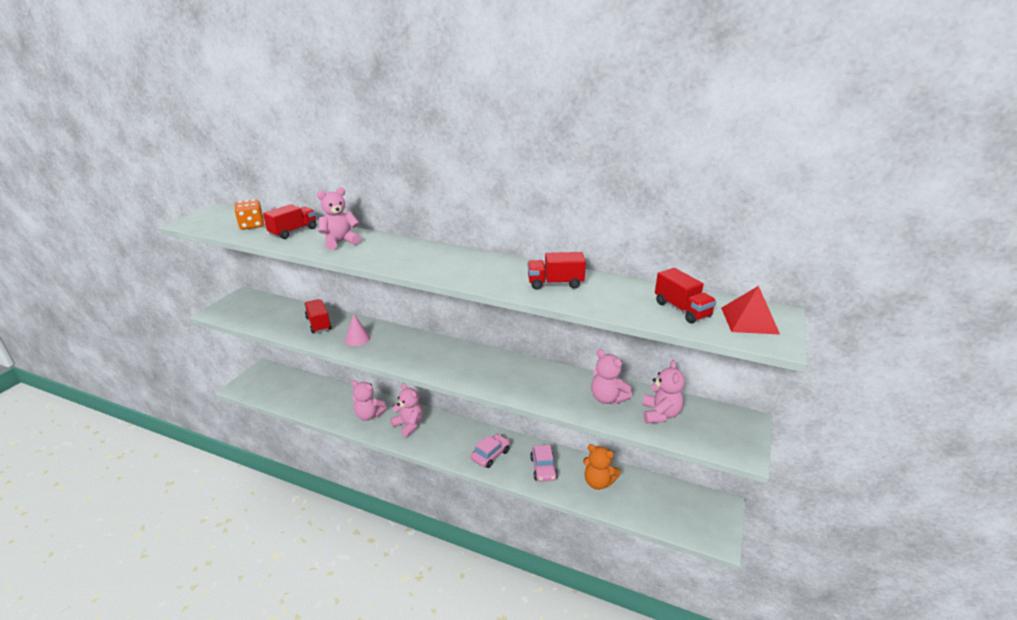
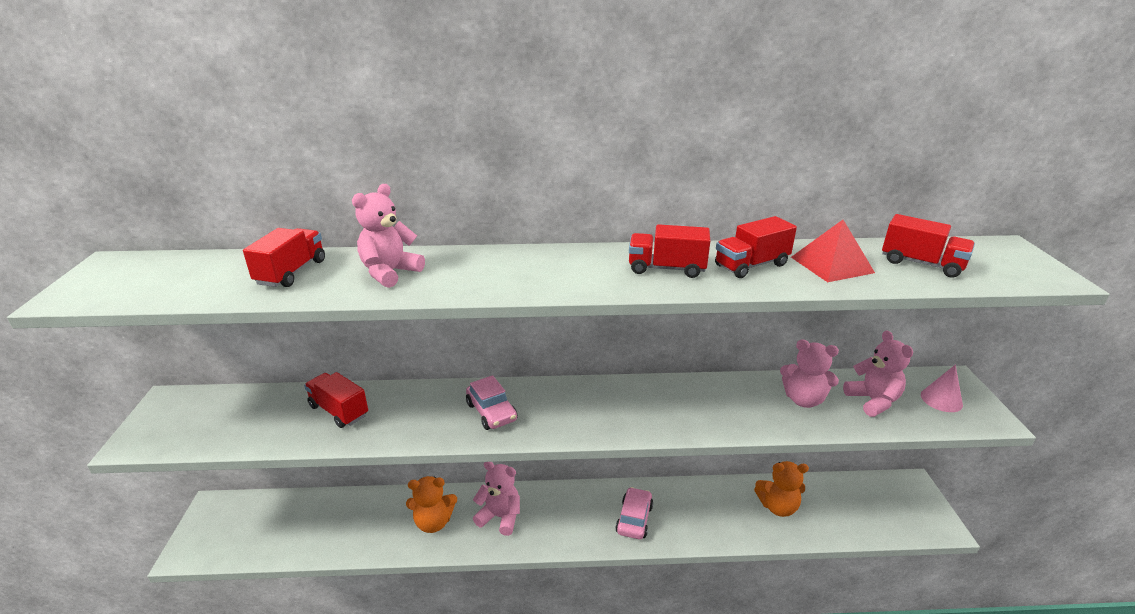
camera: 25 degrees left, 0 degrees up
orange dice [234,199,264,230] -> none
pink cone [345,314,371,346] -> pink cone moved to [921,365,963,412]
pink teddy bear [351,381,387,421] -> orange teddy bear [406,476,457,533]
pink car [530,445,558,482] -> pink car moved to [466,375,517,430]
red pyramid [721,286,780,335] -> red pyramid moved to [791,220,875,282]
none -> red truck [629,224,710,278]

